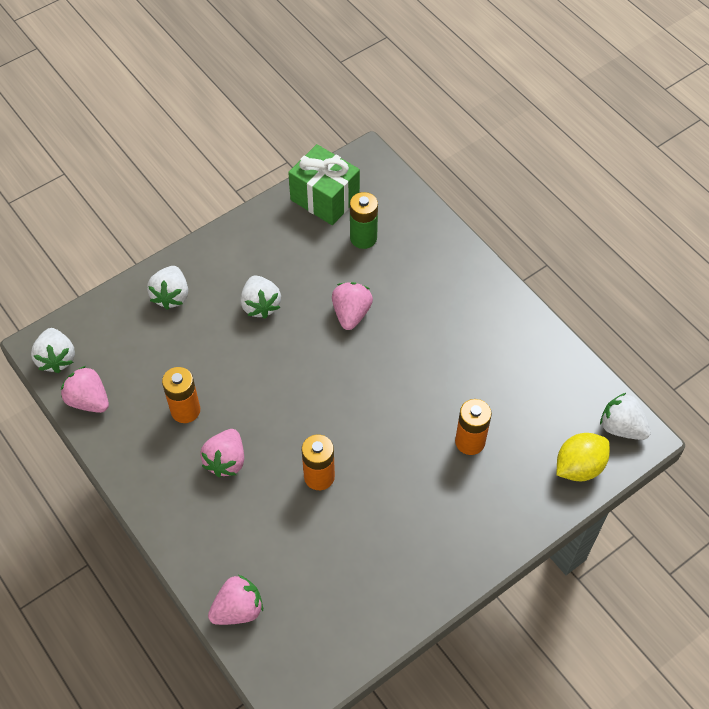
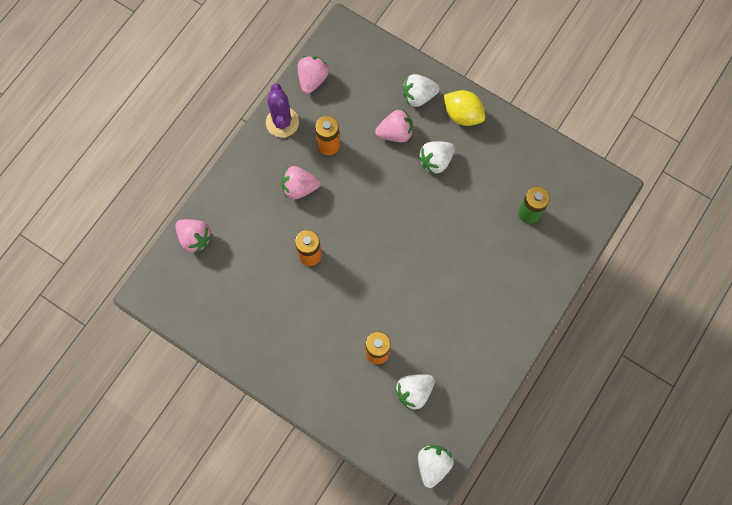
camera: 70 degrees right, 15 degrees up
white strawberry [31,328,75,373] -> white strawberry moved to [395,374,435,411]
green gift [288,144,360,225] -> none
pink strawberry [332,282,373,330] -> pink strawberry moved to [375,110,413,142]
yellow lemon [557,433,610,481] -> yellow lemon moved to [444,90,485,126]
none -> purple cactus [266,83,299,138]

